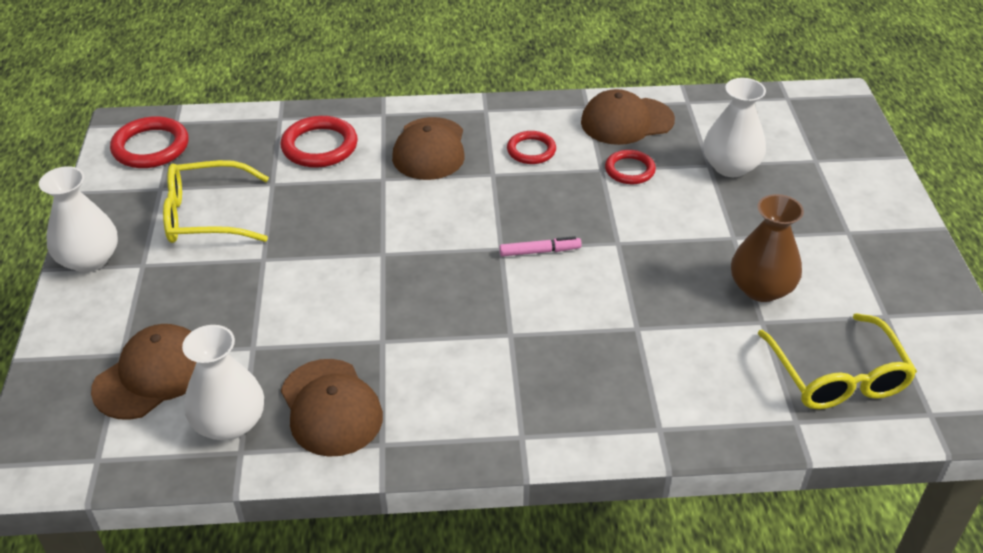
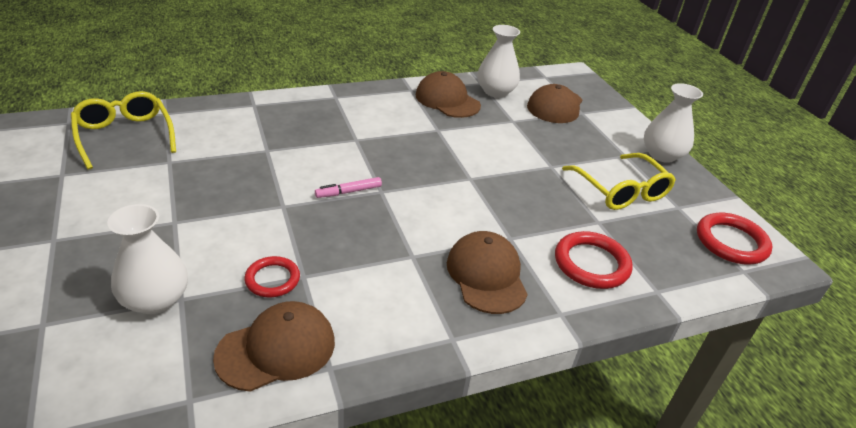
camera: 160 degrees right, 5 degrees down
yellow glasses [163,160,269,243] -> yellow glasses turned 90 degrees clockwise [562,153,676,210]
red ring [507,131,556,164] -> none
brown vase [731,194,804,302] -> none

